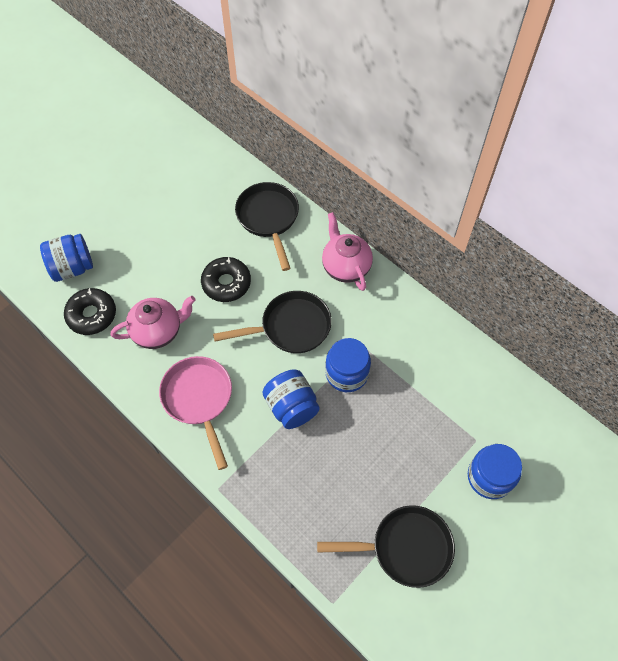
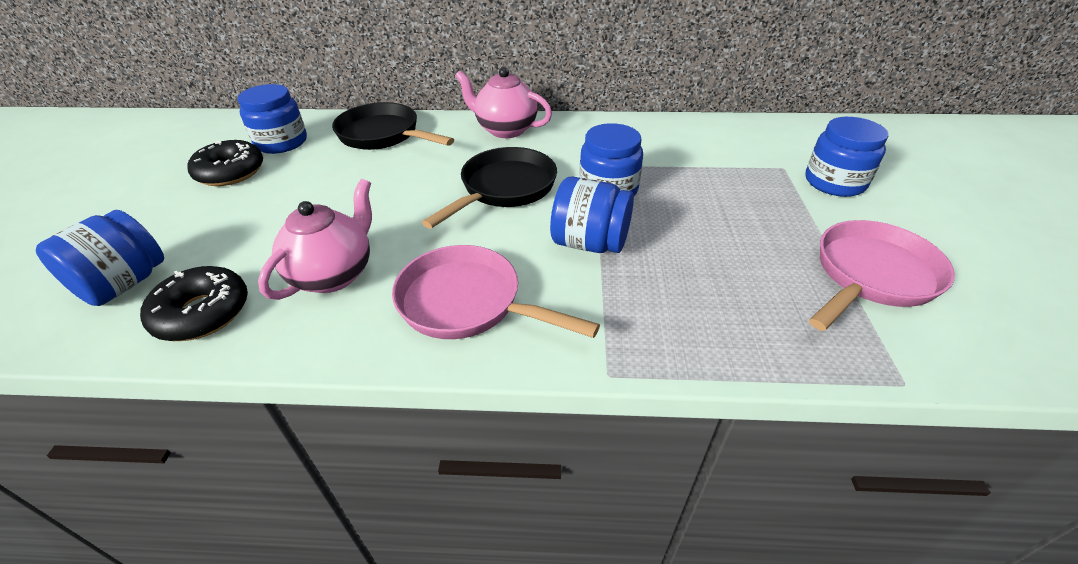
camera: 40 degrees left, 20 degrees down
black donut [201,257,251,302] -> black donut moved to [187,140,263,186]
black pan [317,505,455,588] -> pink pan [809,220,955,331]
none -> blue jar [237,84,307,154]

